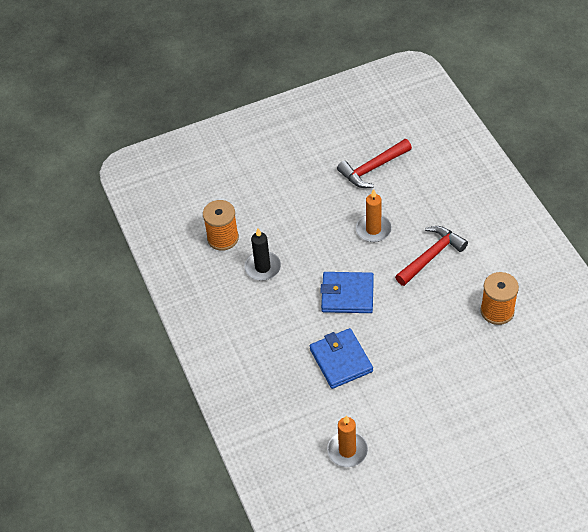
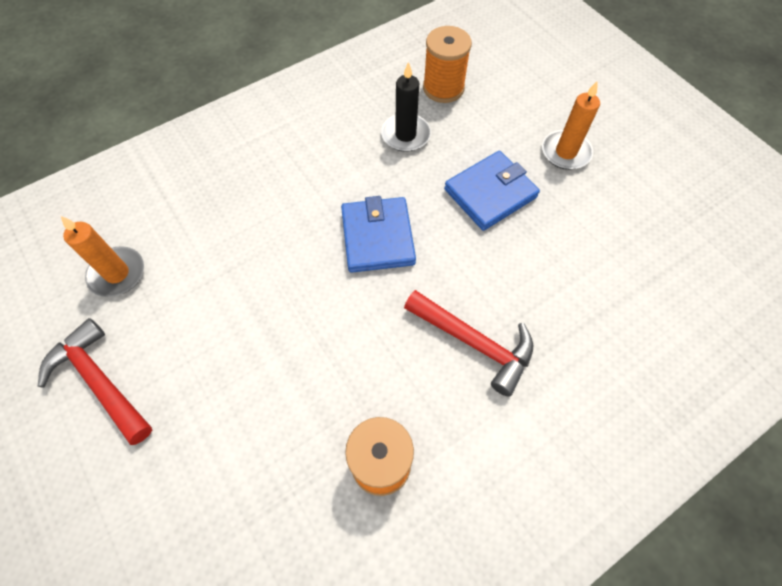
camera: 75 degrees right, 10 degrees up
blue wallet [310,328,373,389] -> blue wallet moved to [444,151,540,231]
red hammer [337,139,412,188] -> red hammer moved to [38,318,152,445]
orange candle [356,189,392,242] -> orange candle moved to [542,80,600,170]

